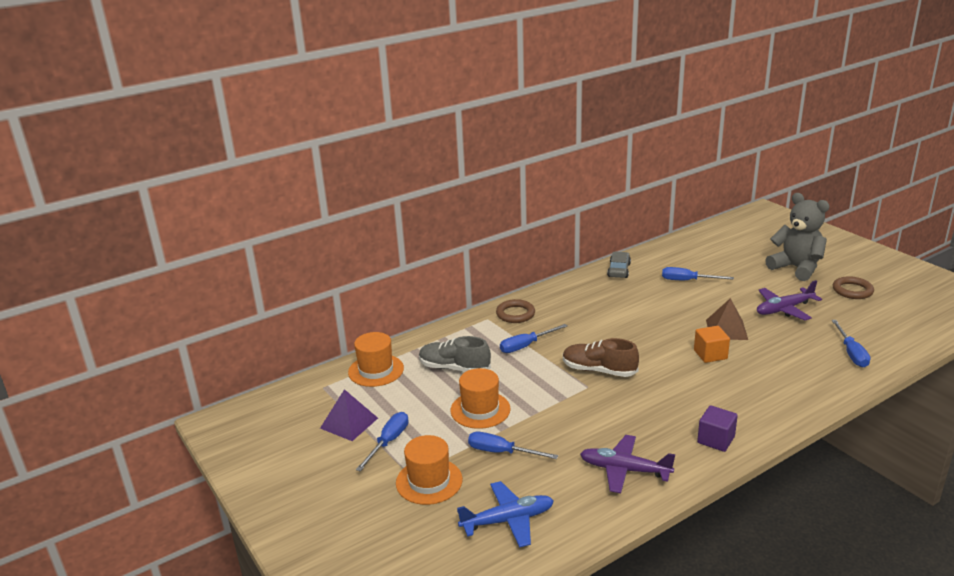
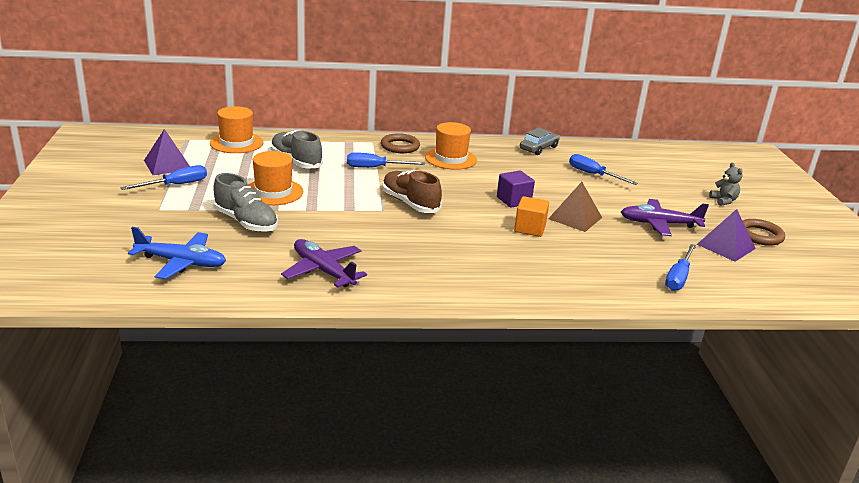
camera: 25 degrees right, 0 degrees up
orange hat [396,435,463,505] -> orange hat moved to [425,122,477,170]
blue screwdriver [468,432,558,459] -> grey shoe [213,173,278,232]
purple cube [697,405,738,452] -> purple cube moved to [497,171,535,208]
grey teddy bear [765,193,829,281] -> grey teddy bear [709,163,743,206], size x0.44
none -> purple pyramid [697,209,756,262]

